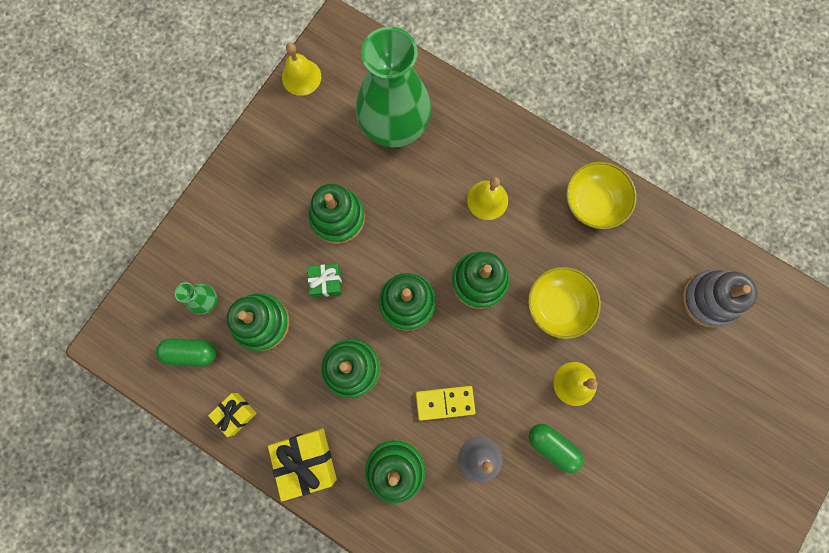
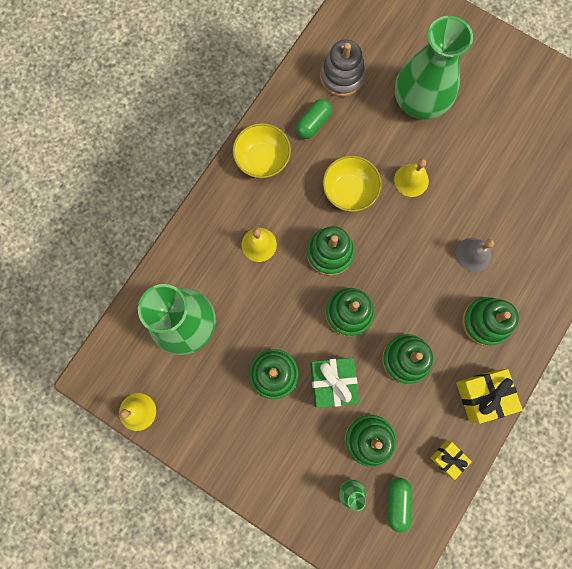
camera: 90 degrees left, 0 degrees up
green gift [307,264,342,297] -> green gift [310,358,359,408], size x1.69
yellow domino [416,386,476,421] -> none
green capsule [529,424,584,473] -> green capsule moved to [296,99,332,139]
none -> green vase [395,16,473,120]

